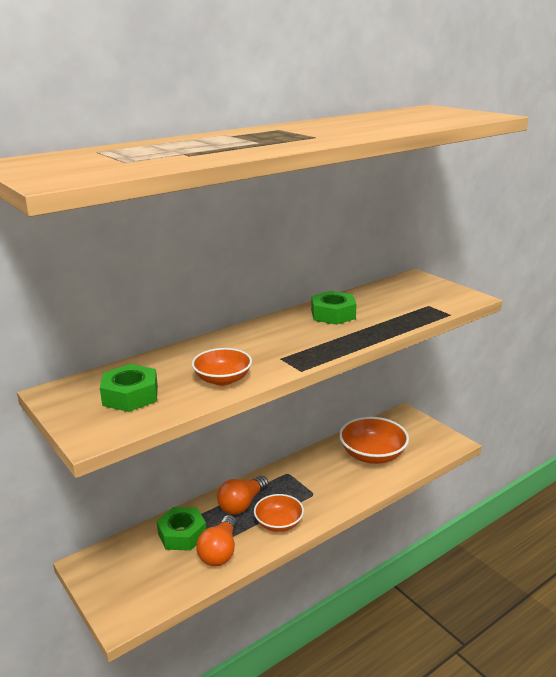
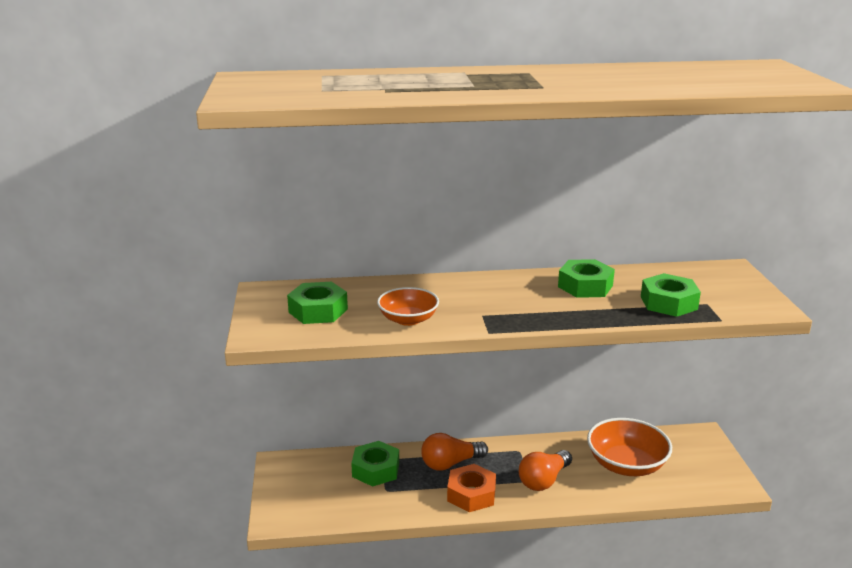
camera: 30 degrees right, 0 degrees up
orange light bulb [196,515,237,566] -> orange light bulb moved to [519,450,572,491]
orange bowl [254,494,304,532] -> orange nut [447,464,496,512]
none -> green nut [641,273,701,317]

